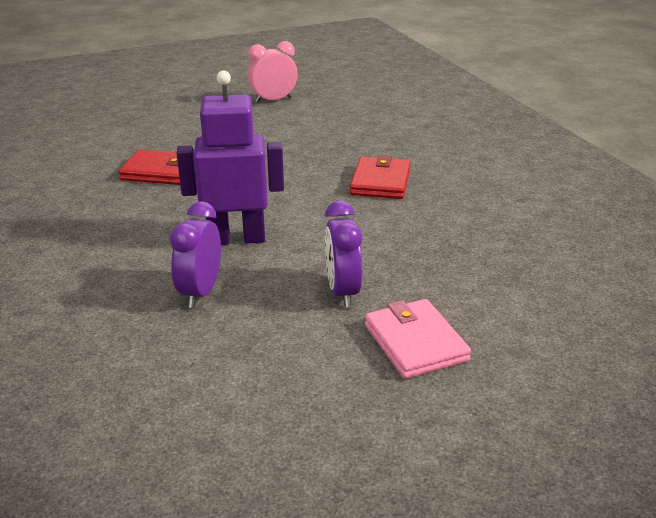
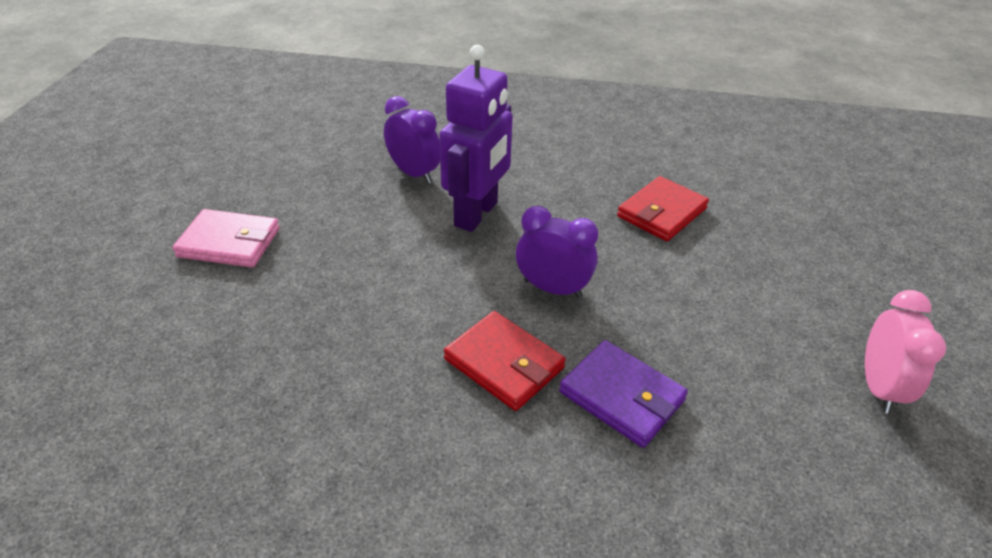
camera: 120 degrees right, 10 degrees up
purple clock [325,200,363,307] -> purple clock moved to [516,206,598,298]
none -> purple wallet [559,340,688,448]

